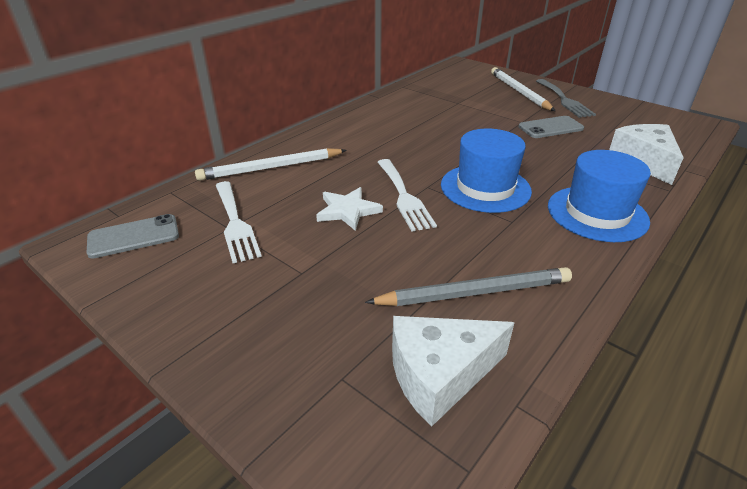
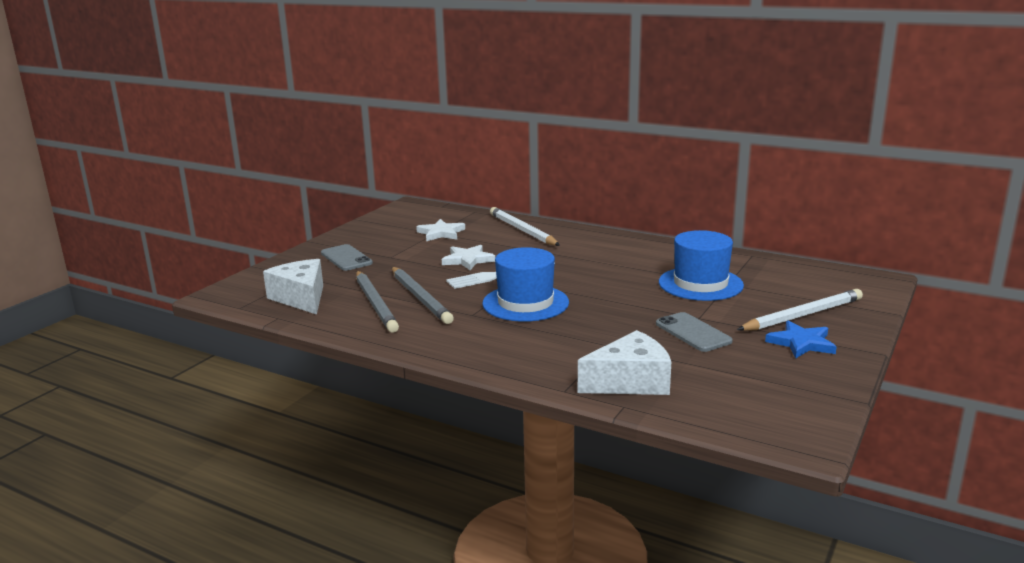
camera: 80 degrees right, 15 degrees down
grey phone [87,214,179,259] -> grey phone moved to [321,244,373,271]
white fork [216,181,262,263] -> white star [416,219,465,241]
grey fork [536,79,596,118] -> blue star [765,321,837,358]
blue hat [548,150,651,242] -> blue hat moved to [659,230,744,301]
none -> grey pencil [392,267,454,324]

